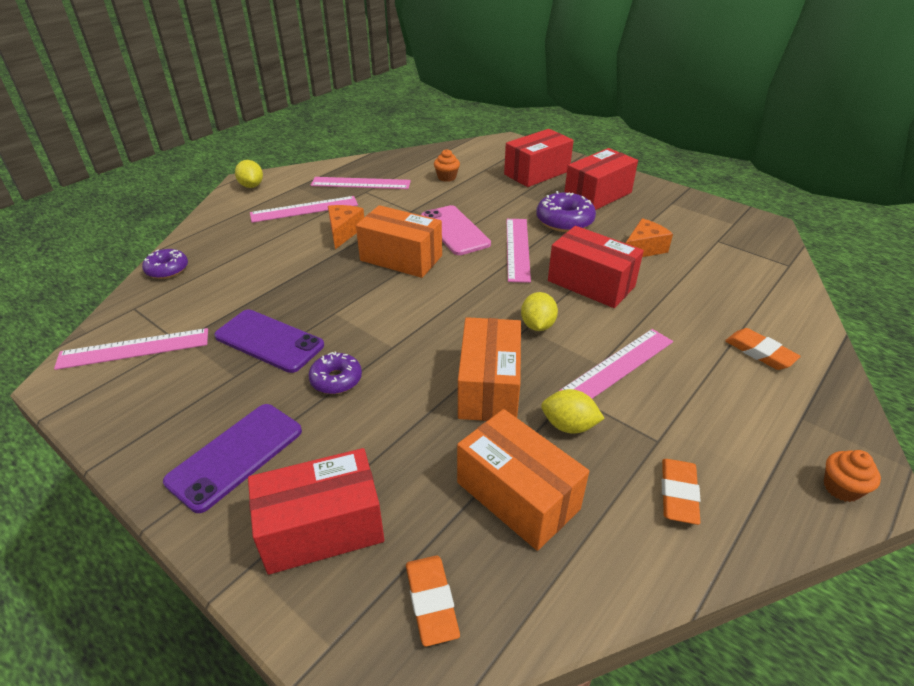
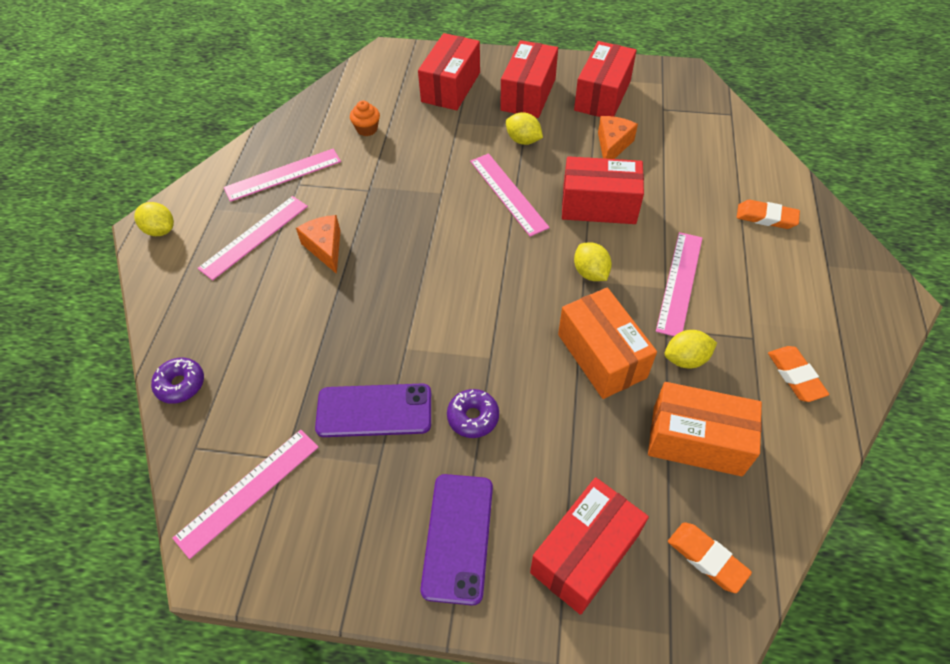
camera: 30 degrees left, 15 degrees up
orange box [356,205,442,278] -> none
pink phone [421,205,491,255] -> none
purple donut [536,191,596,232] -> yellow lemon [506,112,543,145]
orange cupcake [824,450,881,502] -> none
none -> red box [574,41,637,117]

